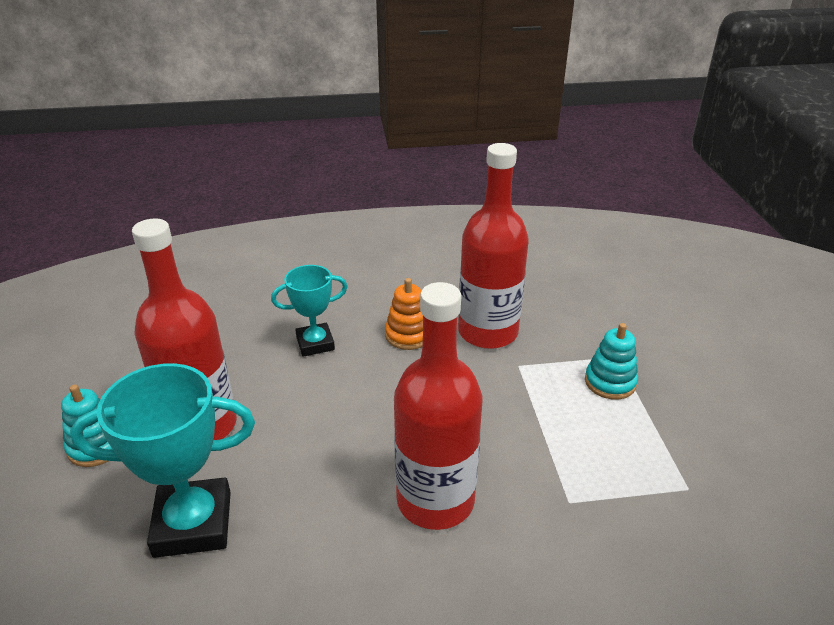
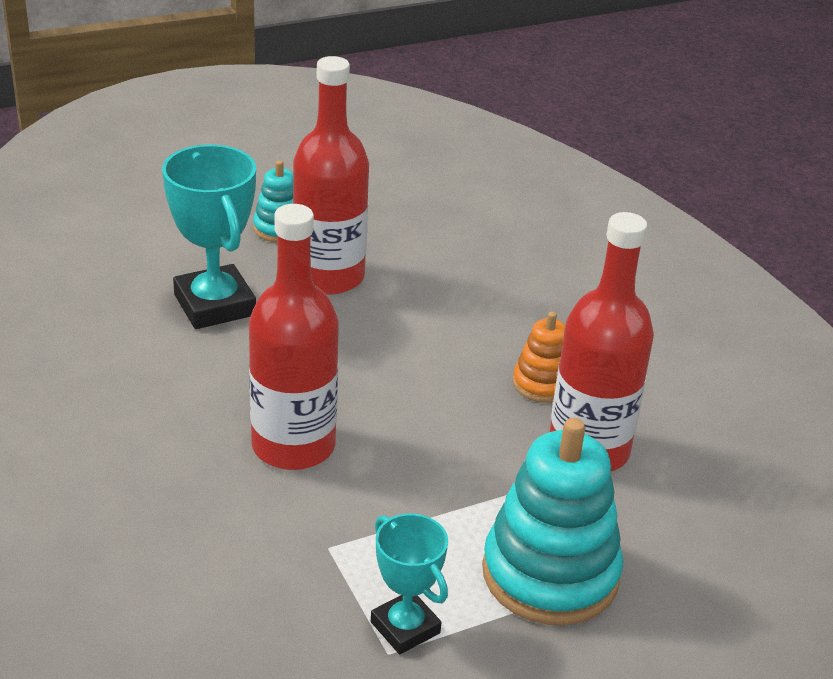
camera: 70 degrees right, 0 degrees up
turquoise trophy [271,265,348,357] -> turquoise trophy moved to [371,513,448,654]
turquoise stacking toy [585,323,638,400] -> turquoise stacking toy [482,418,623,625], size x1.94

